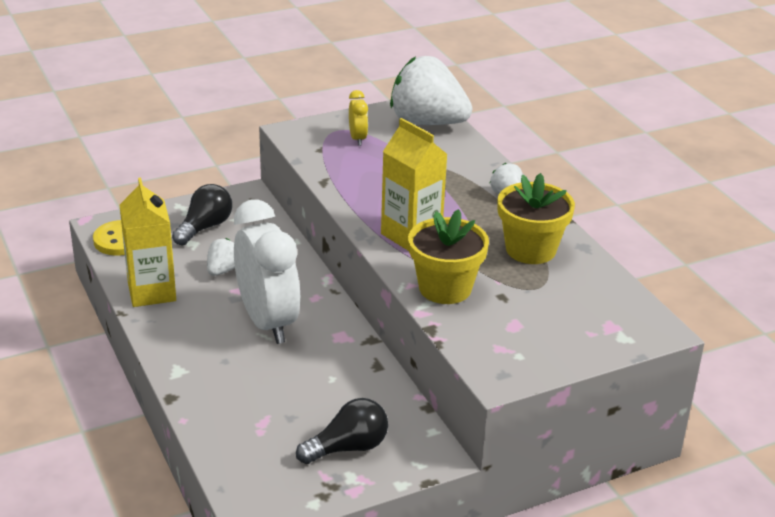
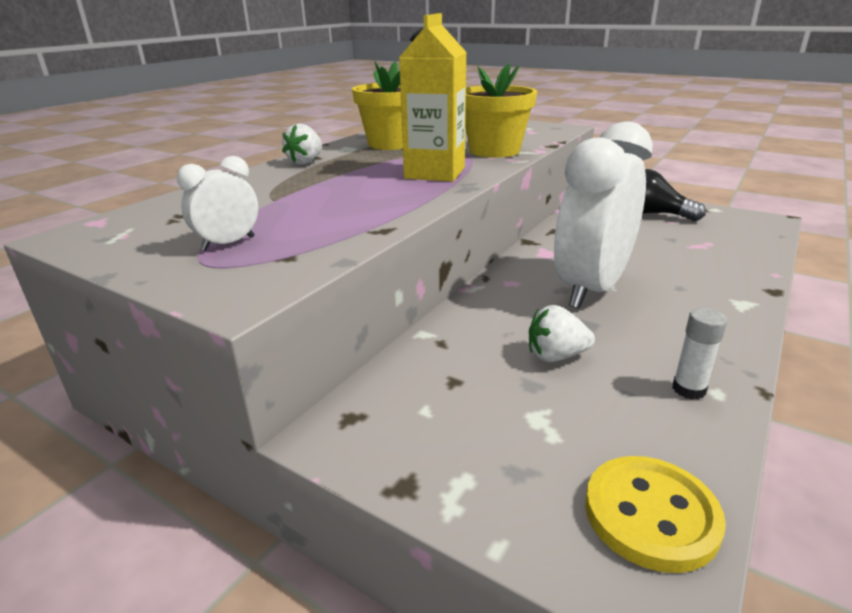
camera: 120 degrees left, 5 degrees down
yellow carton [120,178,176,307] -> white glue stick [672,308,727,399]
black light bulb [172,184,232,246] -> none
yellow clock [349,90,368,146] -> white clock [177,156,258,251]
white strawberry [390,56,472,125] -> none

